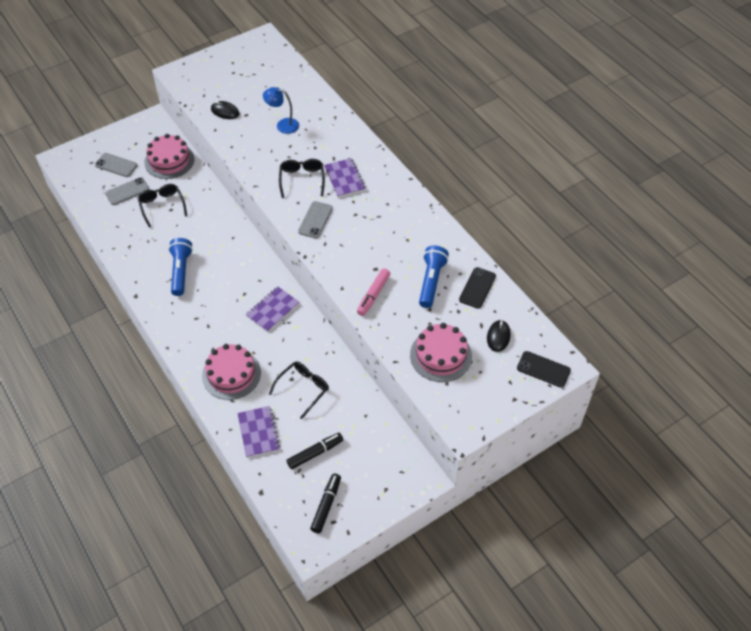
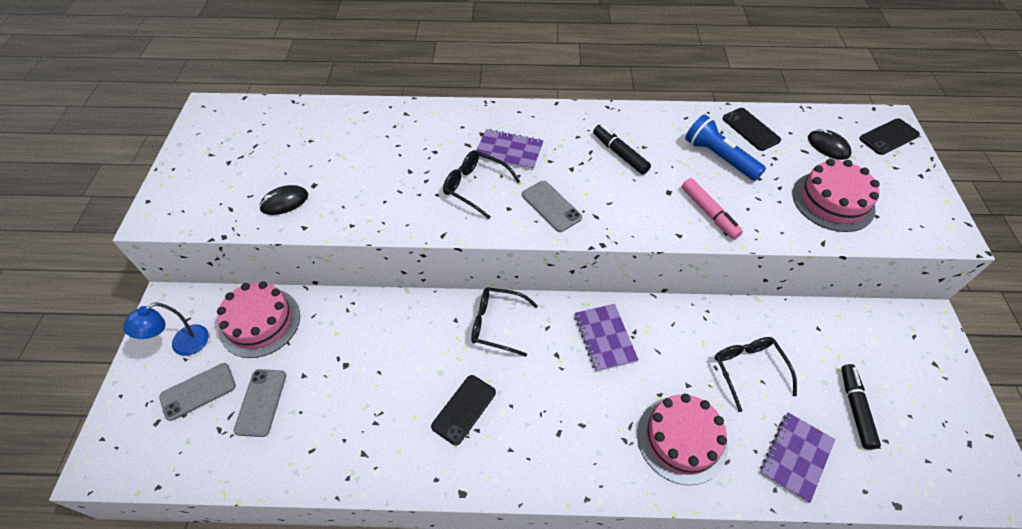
camera: 55 degrees left, 0 degrees up
black glasses [138,184,187,228] -> black glasses moved to [471,287,538,357]
blue flashlight [168,238,193,296] -> black phone [431,375,496,446]
purple notebook [237,406,280,458] -> purple notebook turned 75 degrees counterclockwise [760,412,835,503]
blue lamp [263,87,299,134] -> blue lamp moved to [123,302,209,356]
black marker [310,473,341,533] -> black marker moved to [593,125,651,175]

